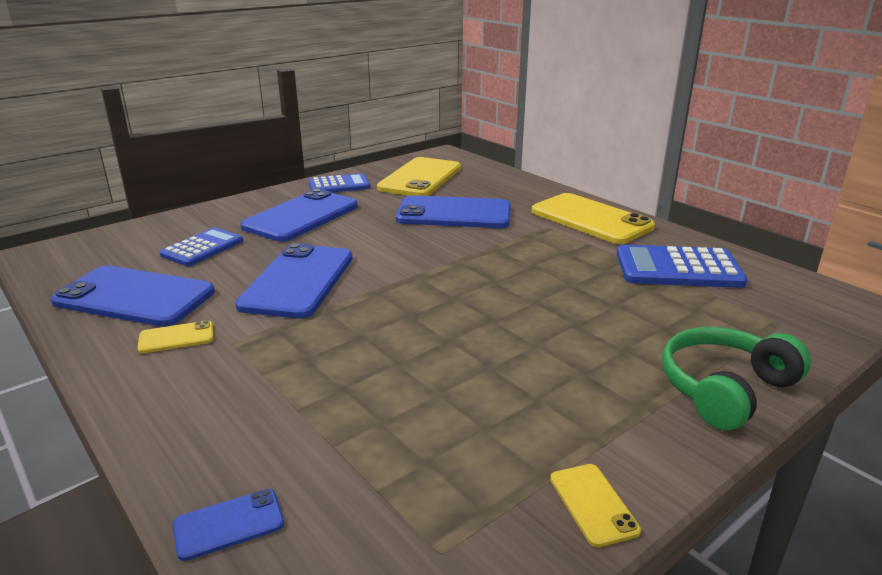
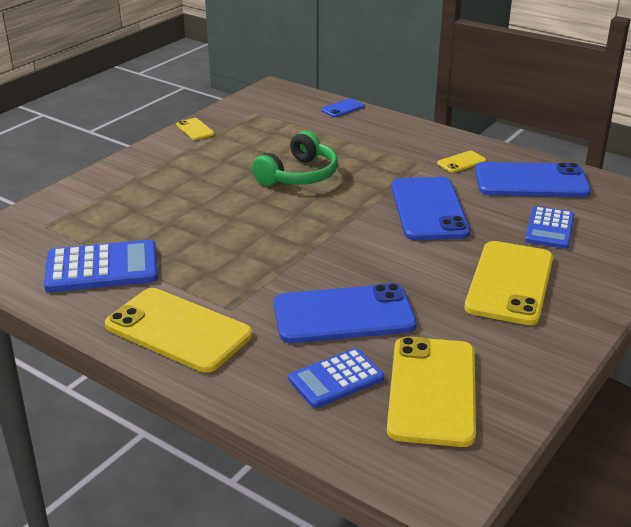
camera: 165 degrees right, 5 degrees up
blue phone [241,189,358,242] -> yellow phone [465,241,553,325]
blue calculator [309,173,370,193] -> blue calculator moved to [288,348,384,408]
green headphones [662,327,811,431] -> green headphones moved to [252,131,338,186]

